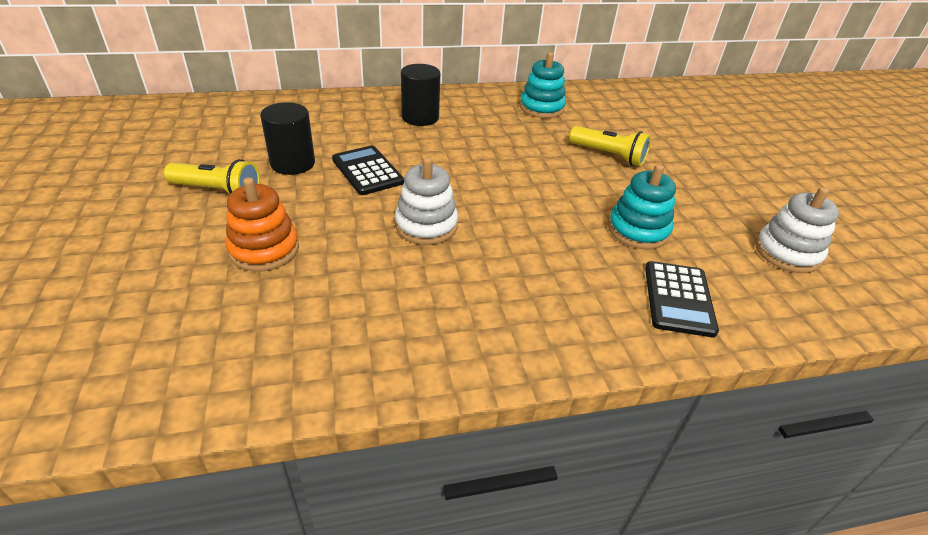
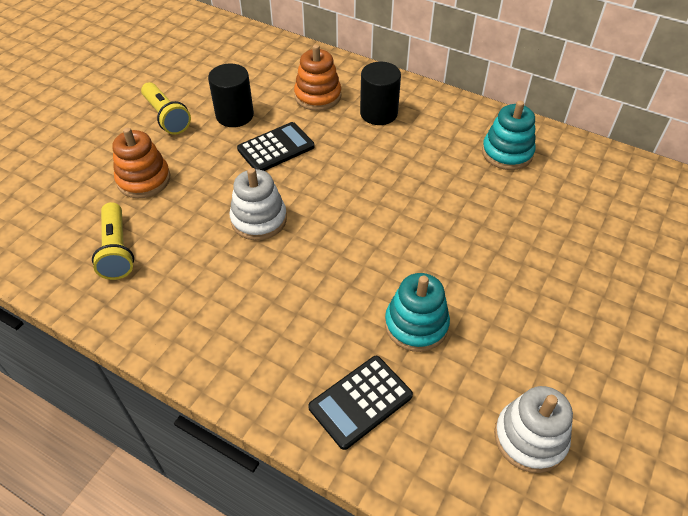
camera: 45 degrees right, 10 degrees up
black calculator [332,145,404,195] -> black calculator turned 45 degrees clockwise [237,122,315,171]
yellow flashlight [569,126,651,166] -> yellow flashlight moved to [92,202,134,280]
none -> orange stacking toy [294,44,341,111]

